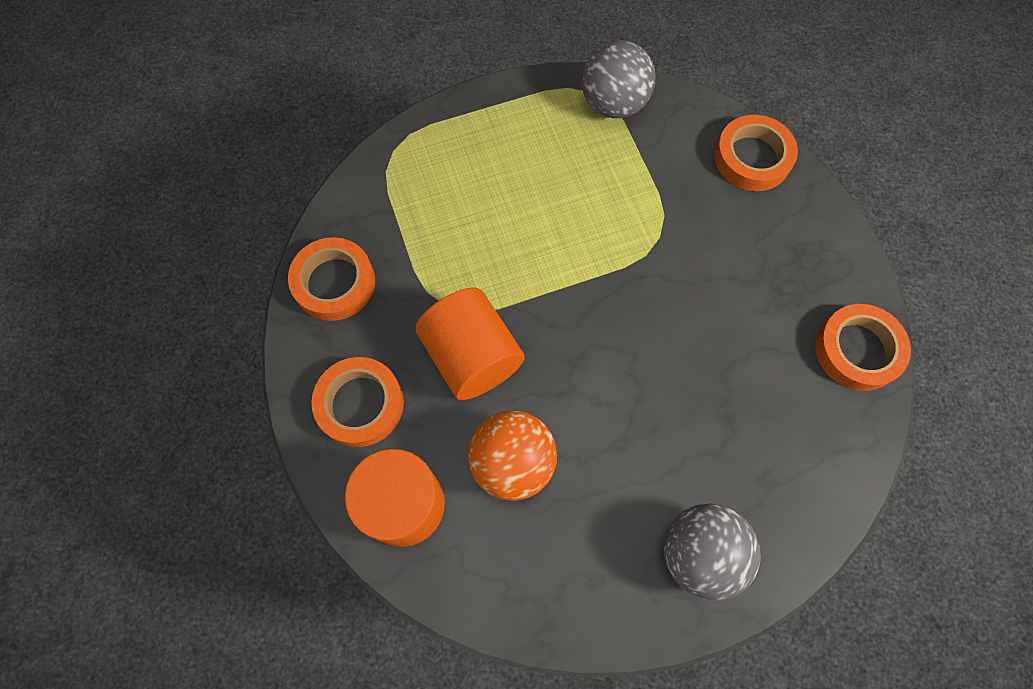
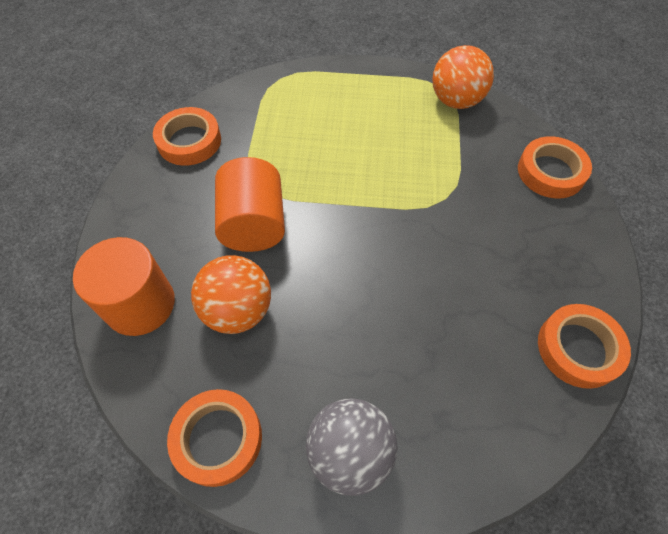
camera: 25 degrees right, 10 degrees down
orange tape [311,357,404,447] -> orange tape moved to [167,389,262,487]
grey ball [582,40,656,118] -> orange ball [432,45,494,109]

